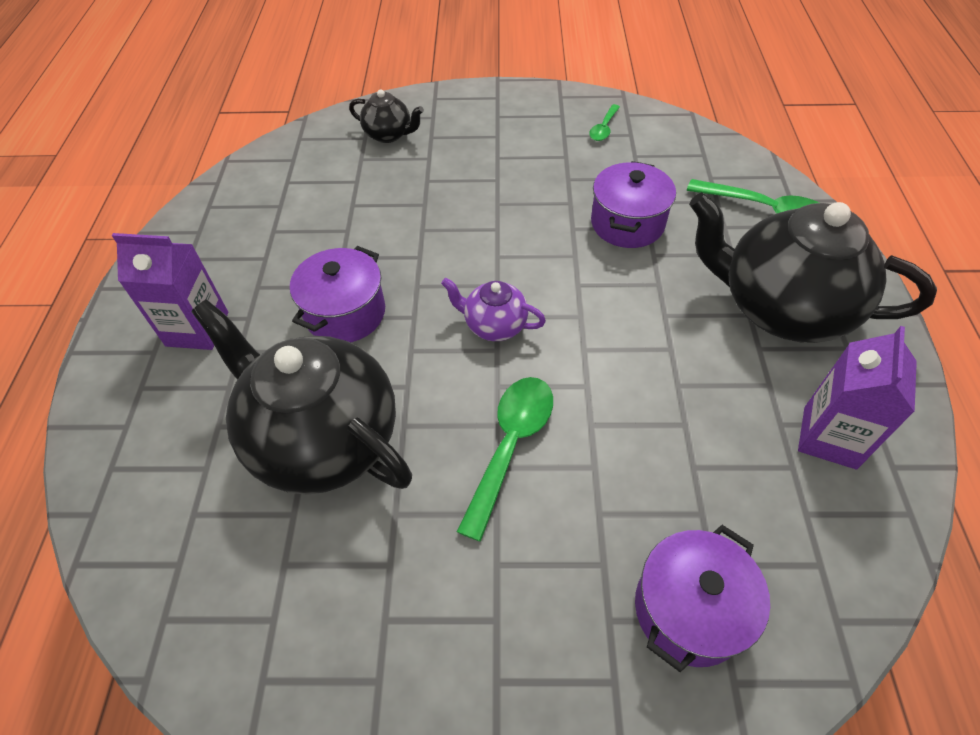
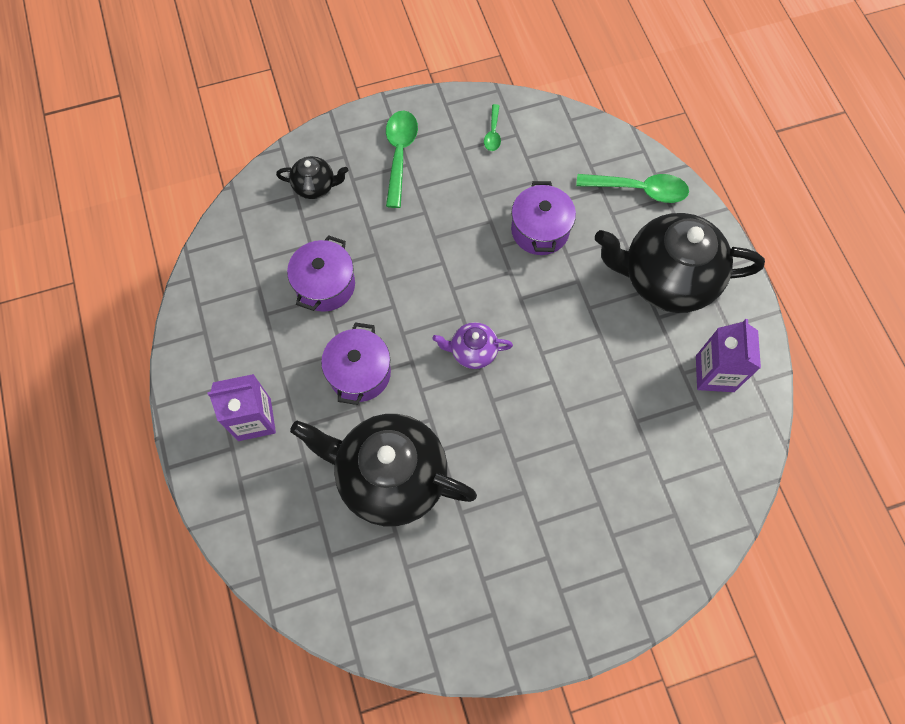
camera: 20 degrees left, 15 degrees up
green spoon [457,377,553,542] -> green spoon moved to [386,111,418,208]
purple pot [635,525,770,672] -> purple pot moved to [287,235,355,312]

